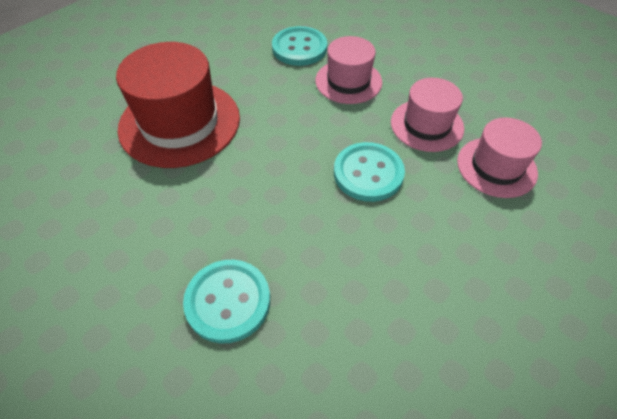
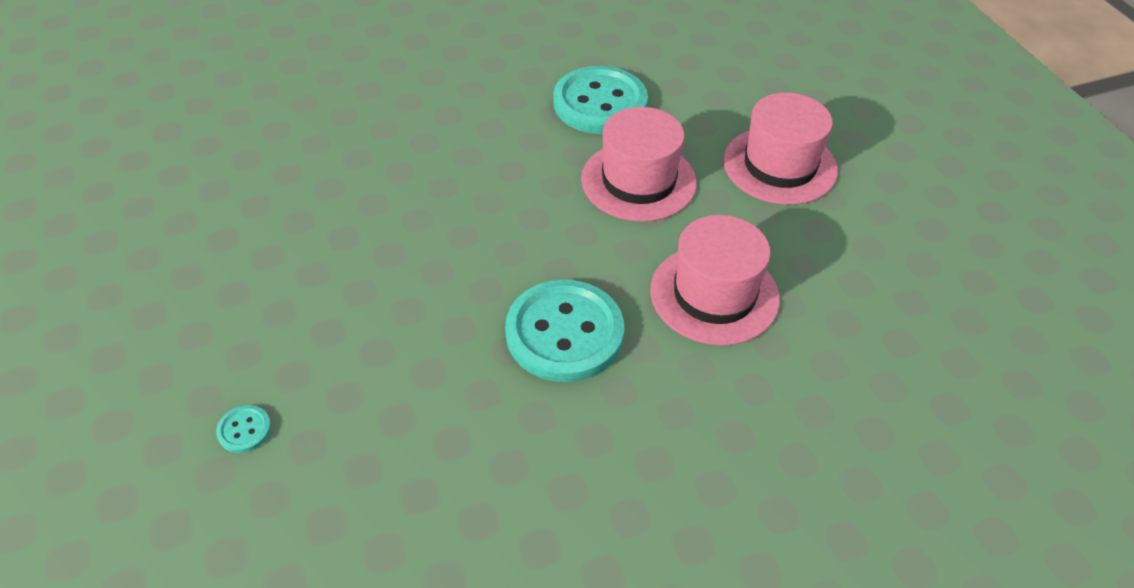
camera: 25 degrees right, 5 degrees down
red hat [116,42,240,168] -> none
turquoise button [183,260,270,344] -> turquoise button [216,405,271,453], size x0.40
pink hat [457,117,542,198] -> pink hat moved to [723,93,838,205]

